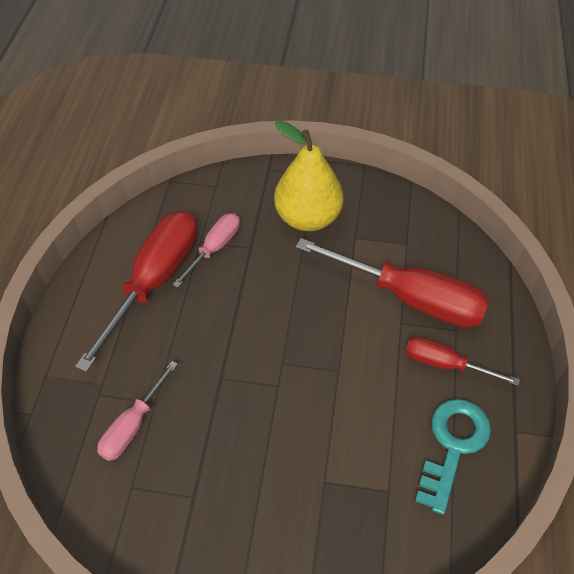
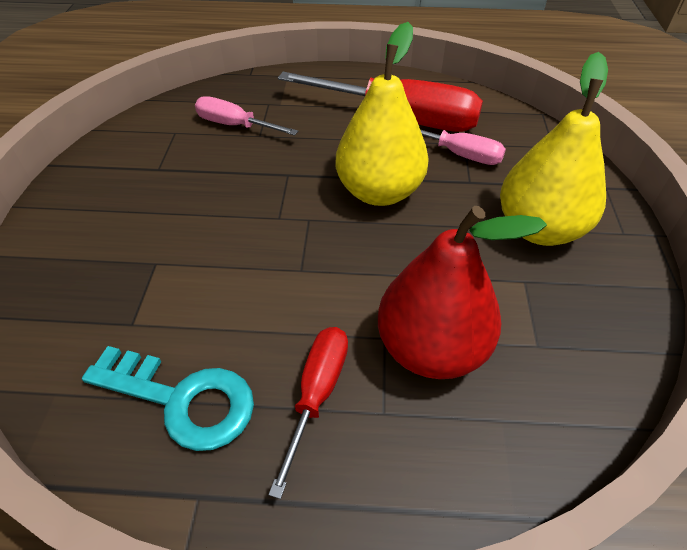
camera: 85 degrees right, 5 degrees down
red screwdriver [296,238,489,328] -> red pear [378,206,547,379]
none -> yellow pear [336,22,429,206]

